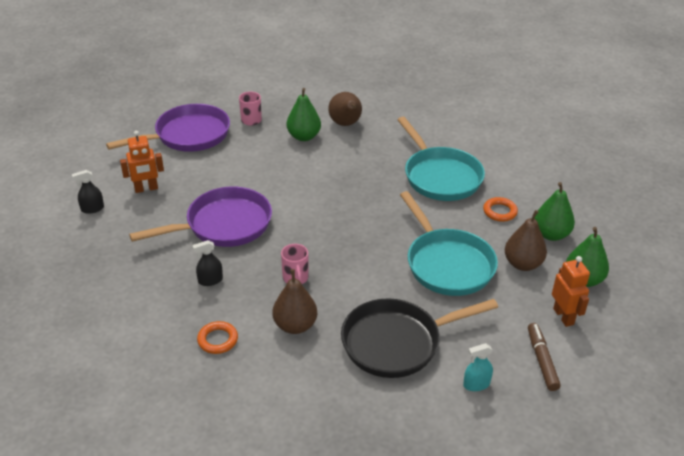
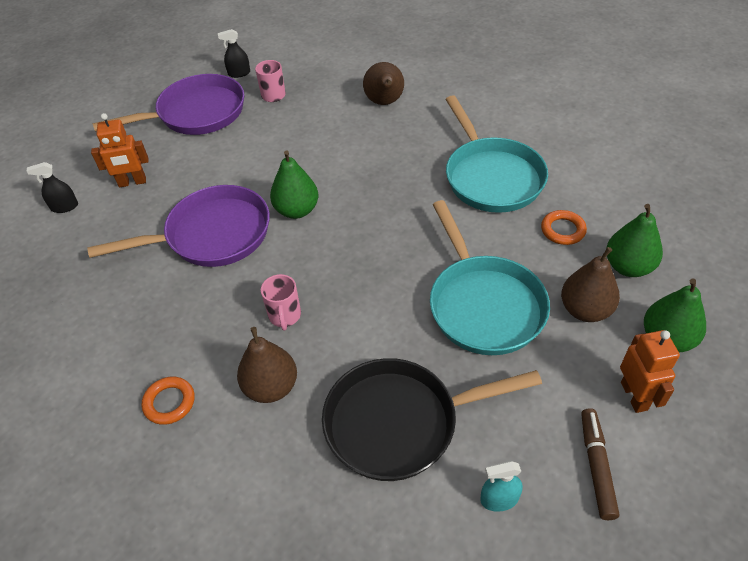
camera: 10 degrees right, 10 degrees up
black spray bottle [192,240,223,286] -> black spray bottle moved to [218,29,250,78]
green pear [286,88,321,141] -> green pear moved to [270,150,319,219]

